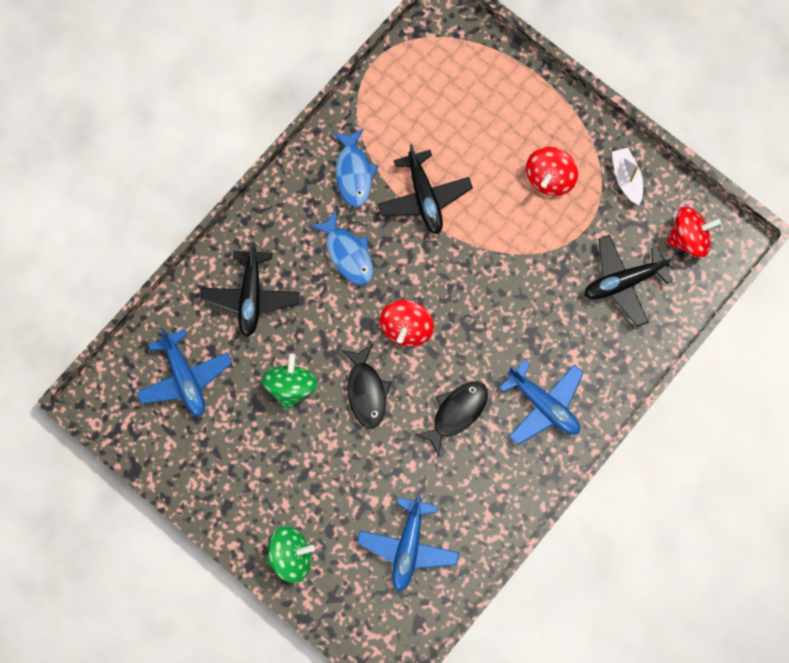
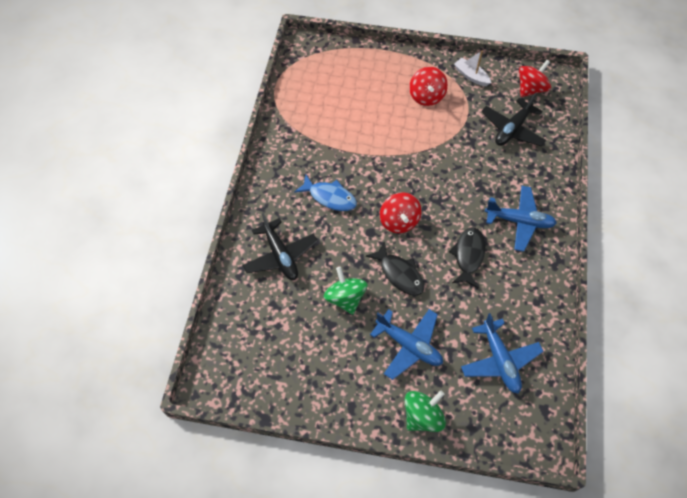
camera: 30 degrees left, 15 degrees down
blue plane [136,328,232,416] -> blue plane moved to [370,309,443,380]
blue fish [333,129,378,207] -> none
black plane [377,144,473,234] -> none

